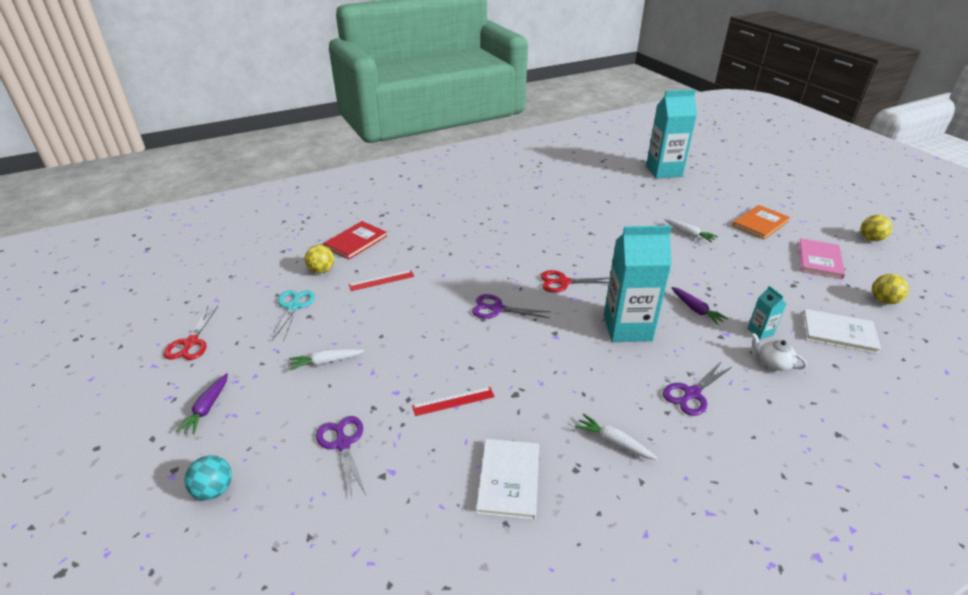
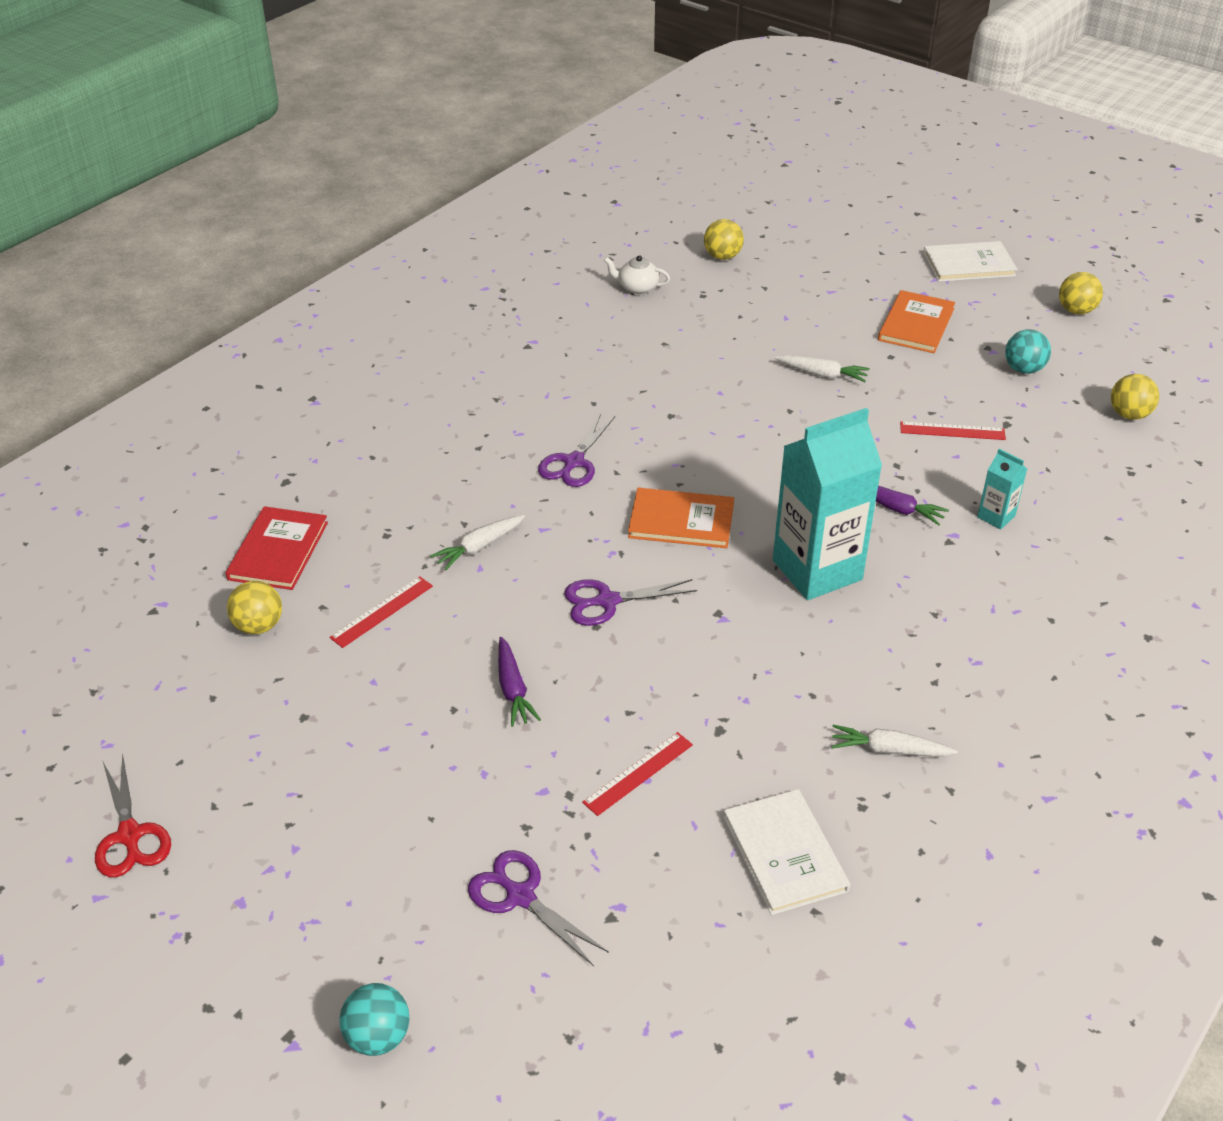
camera: 25 degrees left, 5 degrees up
purple carrot [175,373,228,435] -> purple carrot moved to [498,637,541,727]
turquoise scissors [272,290,315,342] -> none
white carrot [289,349,364,371] -> white carrot moved to [430,515,525,570]
red scissors [541,270,610,292] -> orange book [628,488,734,548]
turquoise carton [646,90,697,178] -> yellow ball [704,219,744,260]
purple scissors [663,361,733,416] -> purple scissors moved to [538,414,615,487]
white teapot [751,333,807,371] -> white teapot moved to [604,255,670,294]
pink book [798,238,845,279] -> turquoise ball [1005,329,1051,374]
white book [802,309,881,354] -> white book moved to [923,241,1018,282]
none -> red ruler [900,422,1006,440]

